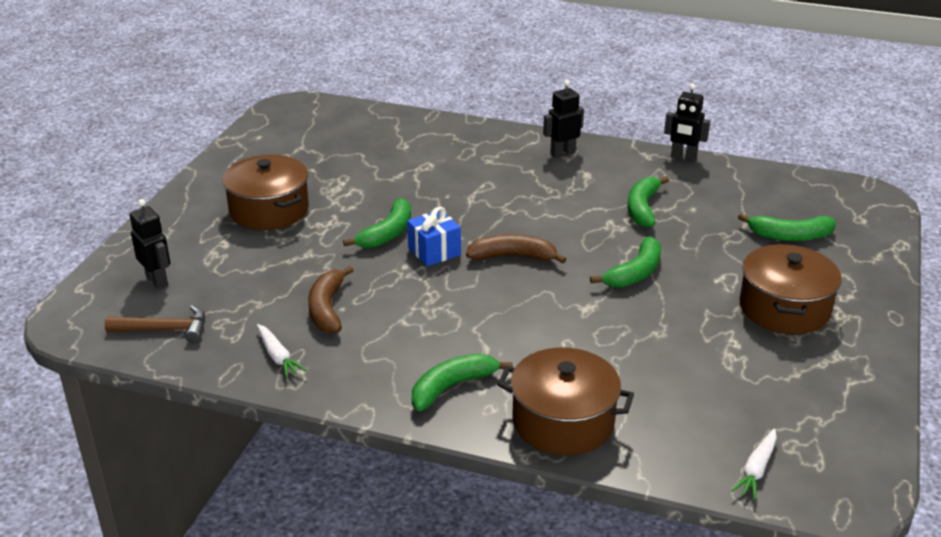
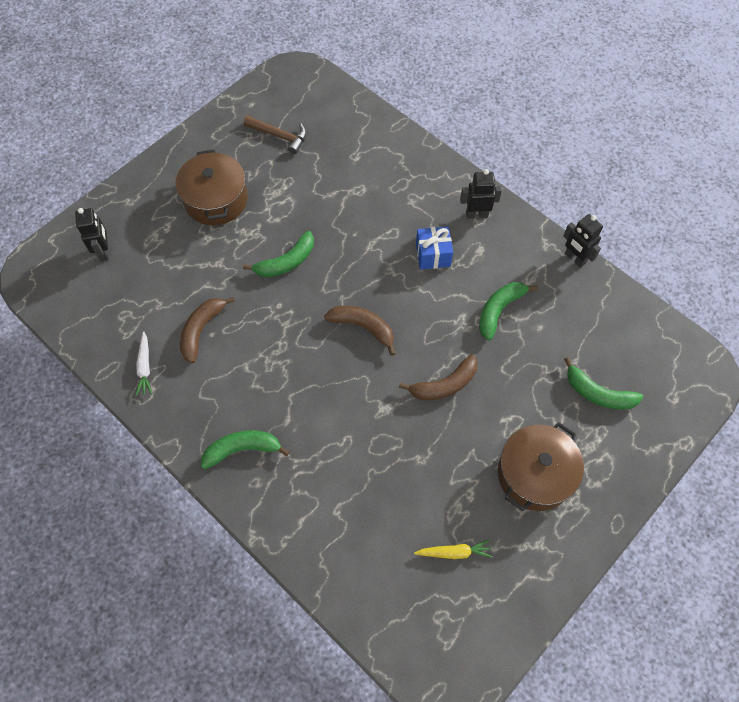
camera: 25 degrees right, 30 degrees up
brown hammer [105,305,205,343] -> brown hammer moved to [244,116,307,154]
blue gift [407,207,461,266] -> blue gift moved to [416,226,453,270]
brown pot [497,347,634,455] -> none
green banana [590,237,661,288] -> brown banana [399,354,478,400]
white carrot [731,429,777,500] -> none
none -> yellow carrot [414,539,493,559]

